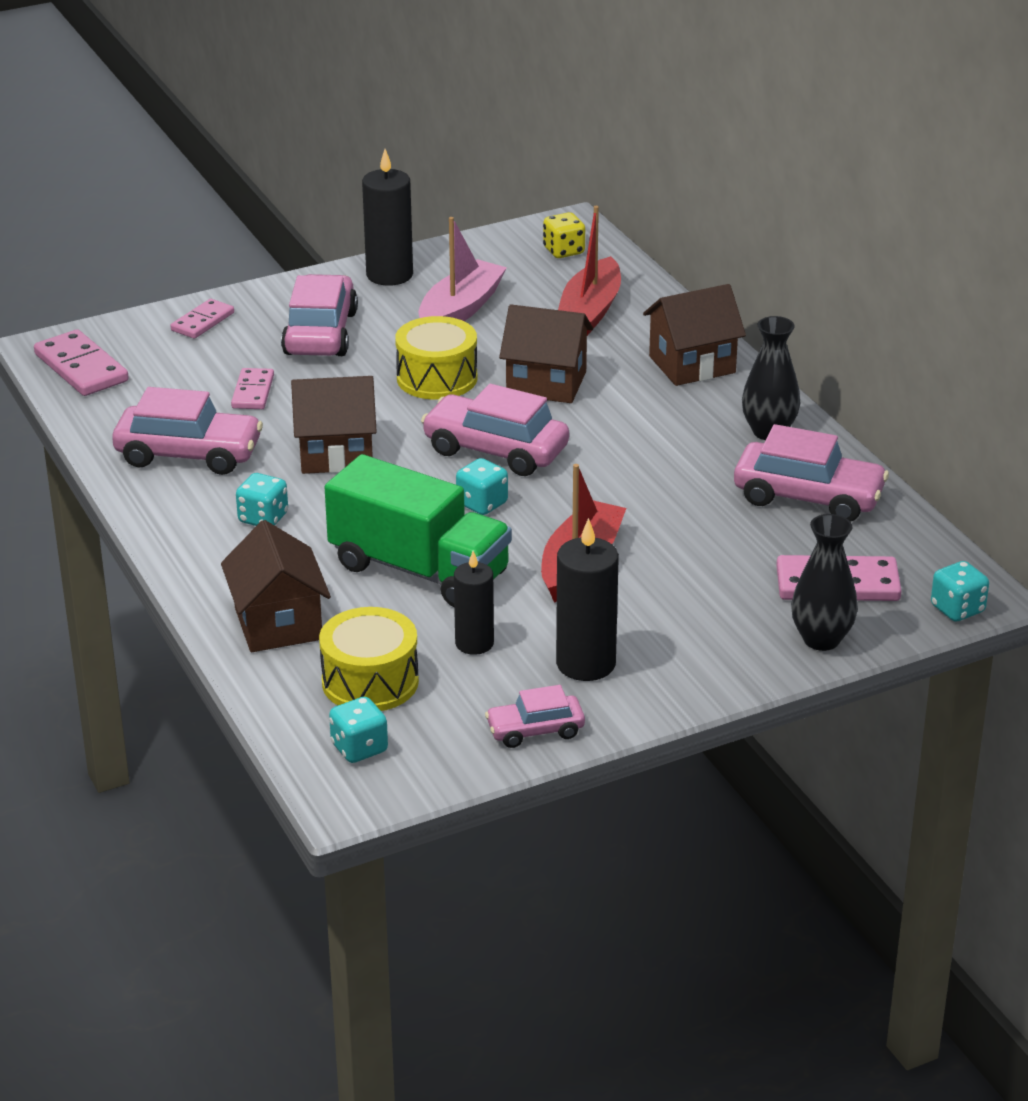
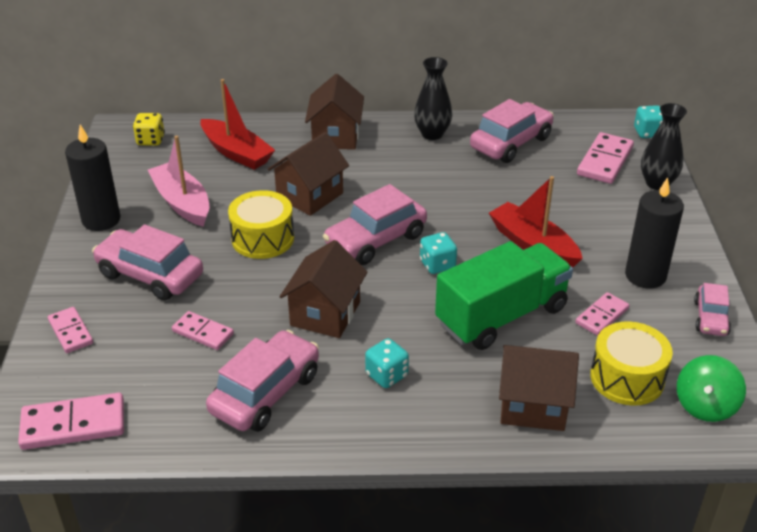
camera: 65 degrees left, 5 degrees up
turquoise dice [329,697,388,763] -> green spinning top [677,355,746,422]
black candle [454,551,494,655] -> pink domino [575,292,629,336]

